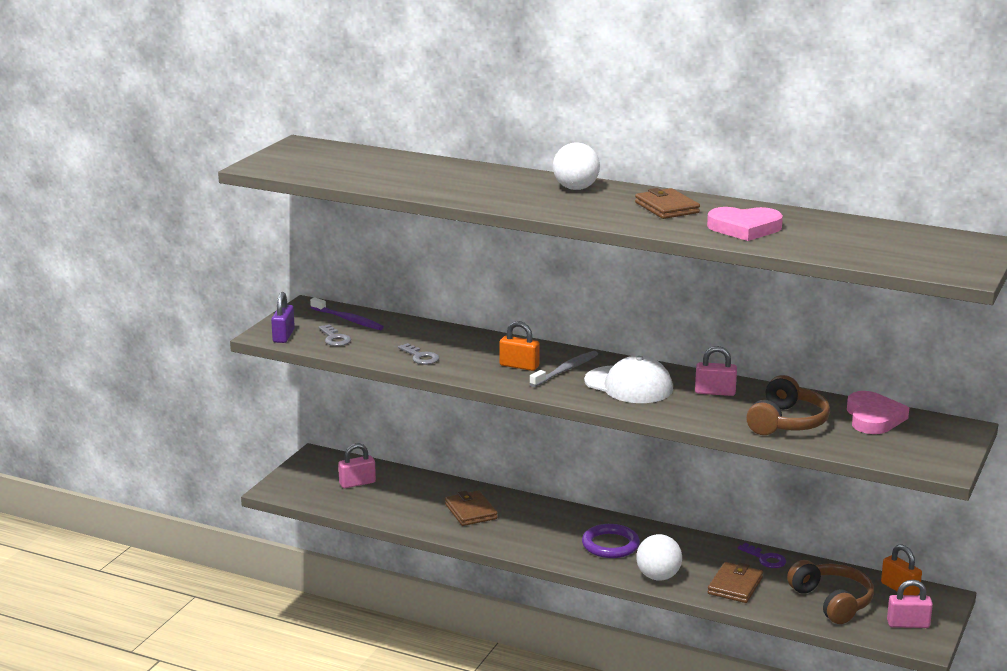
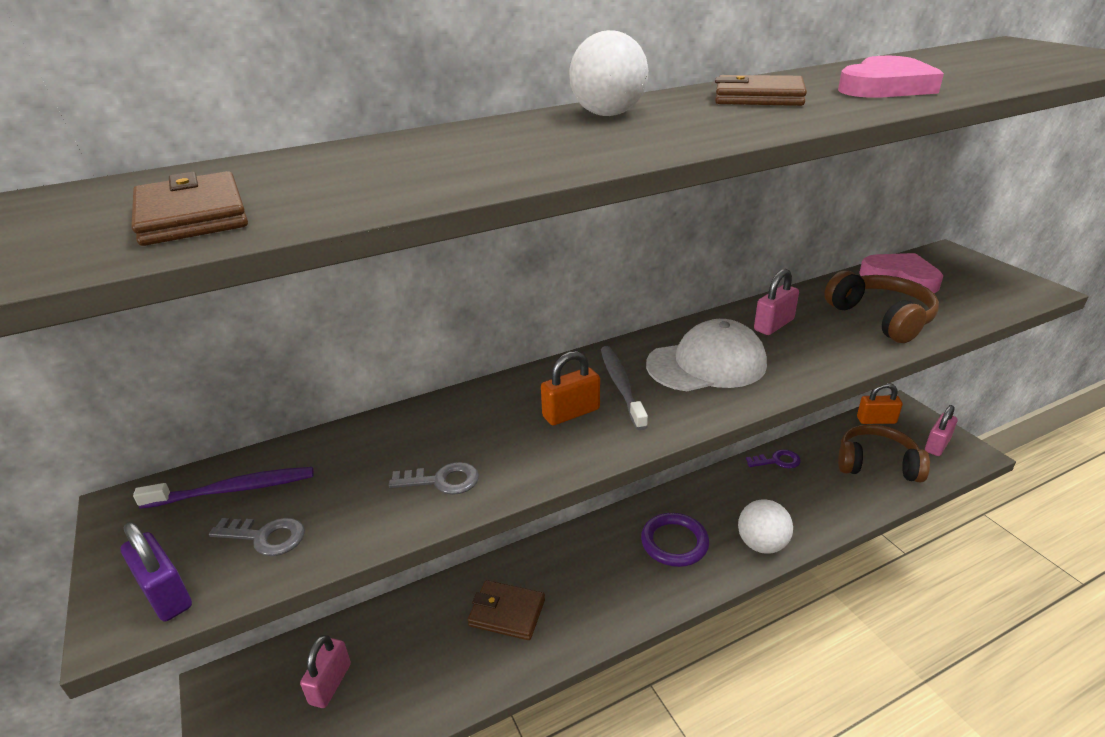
camera: 50 degrees left, 10 degrees up
brown wallet [708,562,763,603] -> brown wallet moved to [131,171,248,246]

